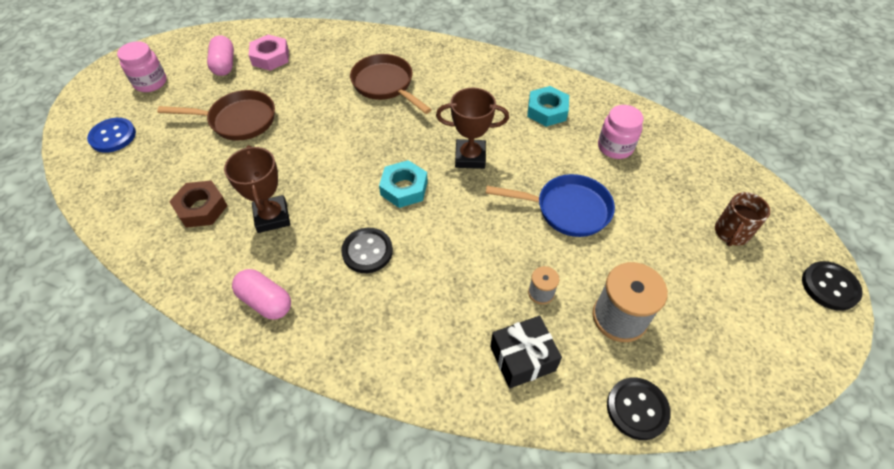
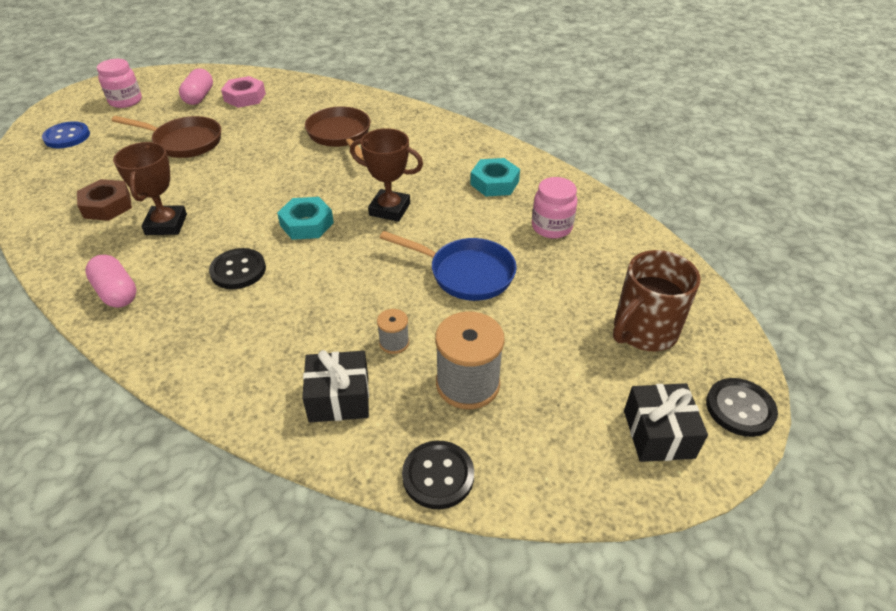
camera: 15 degrees right, 10 degrees down
brown mug [715,192,770,246] -> brown mug [613,250,700,351], size x1.54
none -> black gift [624,383,708,462]

